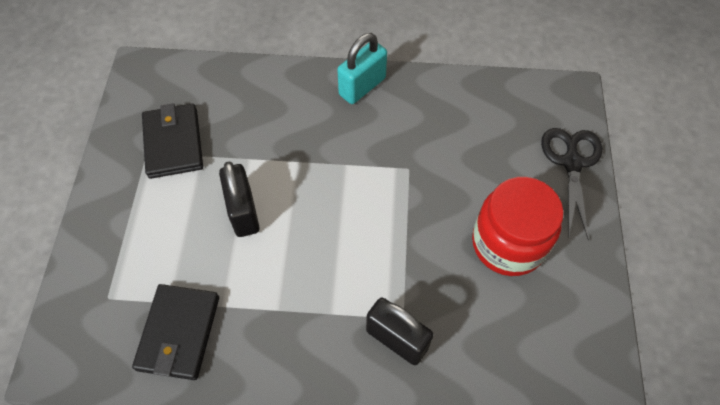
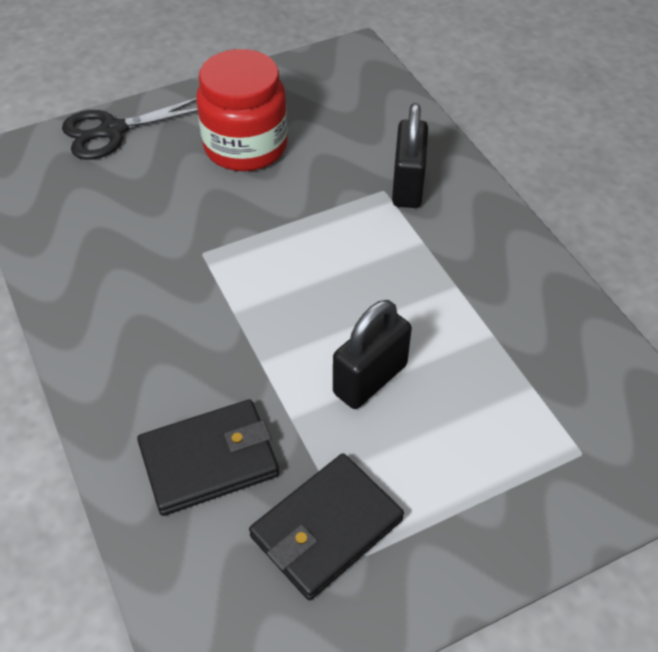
camera: 120 degrees left, 10 degrees down
black wallet [132,284,219,380] -> black wallet moved to [137,399,279,516]
turquoise padlock [337,33,387,104] -> none

